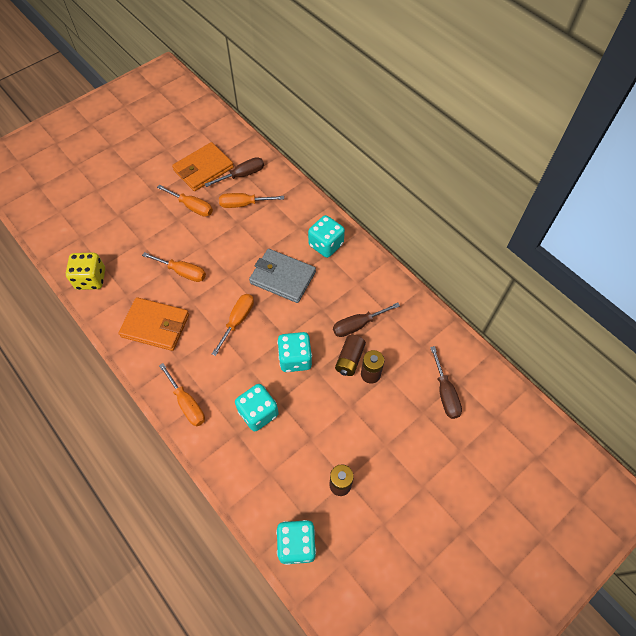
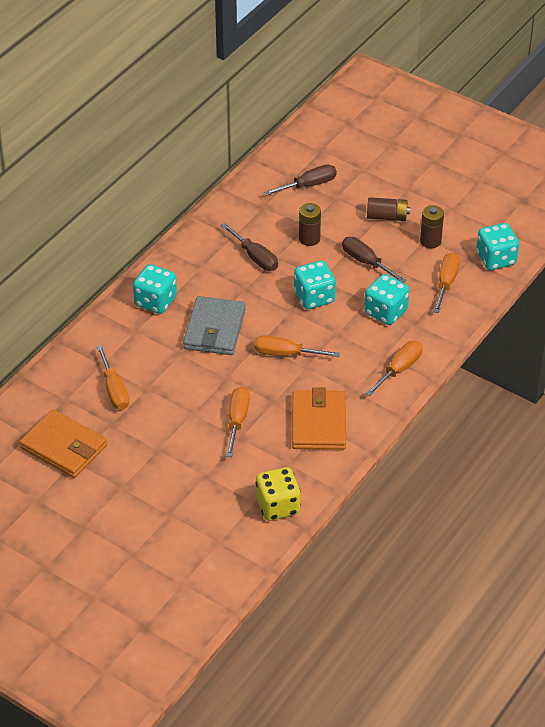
camera: 105 degrees left, 15 degrees down
orange screwdriver [157,185,213,217] -> orange screwdriver moved to [433,252,460,313]
brown screwdriver [205,157,264,187] -> brown screwdriver moved to [342,237,406,283]
brown battery [335,335,366,376] -> brown battery moved to [367,197,410,221]

